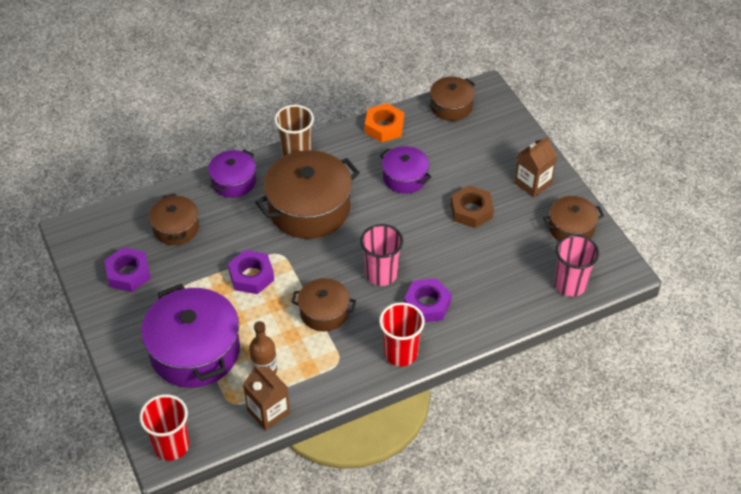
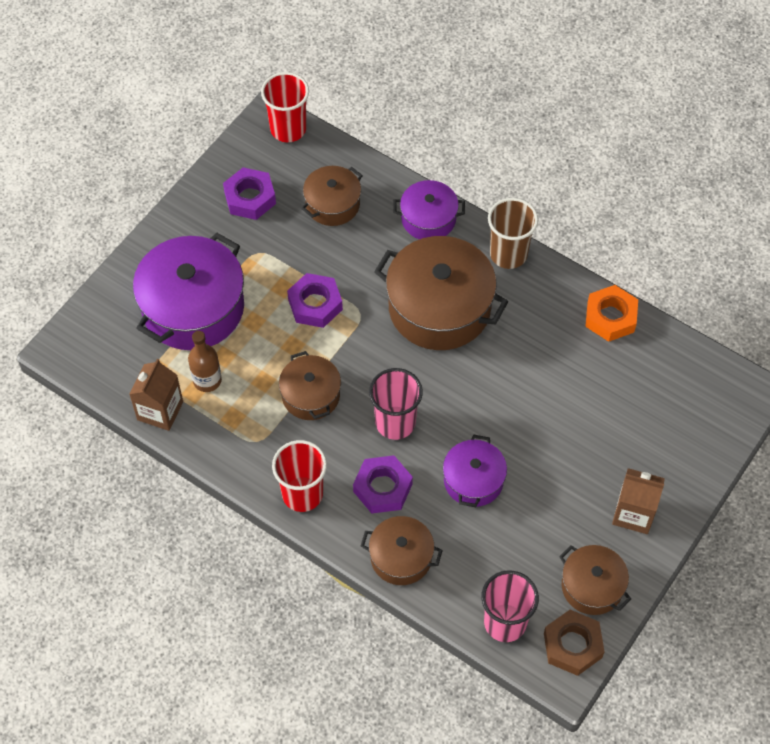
camera: 60 degrees right, 10 degrees up
red cup [139,394,189,461] -> red cup moved to [261,72,309,142]
purple pot [380,146,431,194] -> purple pot moved to [443,435,507,507]
brown pot [429,77,475,121] -> brown pot moved to [361,516,443,585]
brown nut [451,185,494,228] -> brown nut moved to [544,610,605,676]

